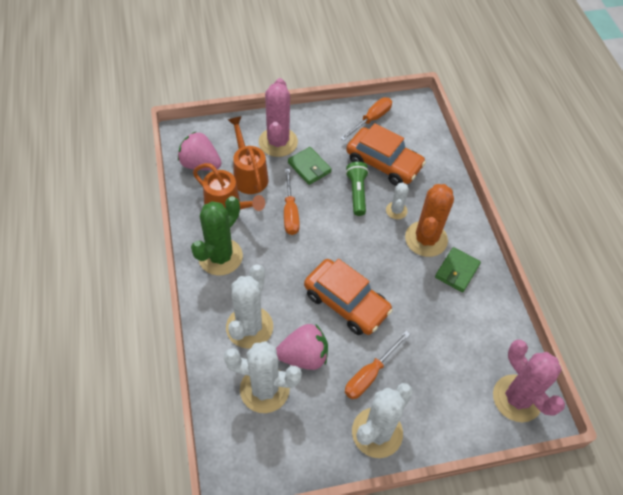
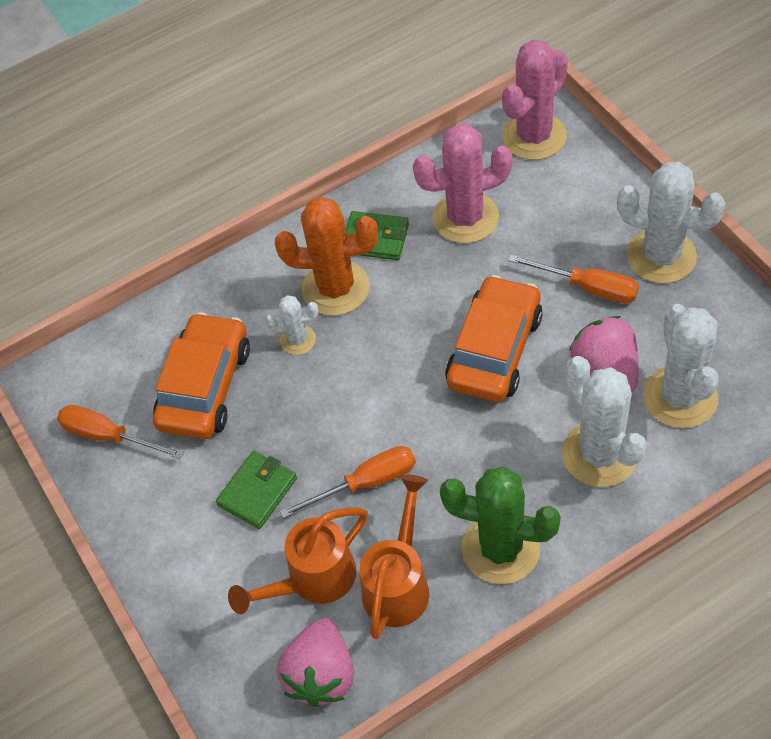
camera: 100 degrees left, 0 degrees up
white cactus [226,264,273,349] -> white cactus turned 60 degrees clockwise [562,356,647,487]
pink cactus [259,78,298,157] -> pink cactus moved to [413,124,512,243]
green flashlight [346,162,369,216] -> none

